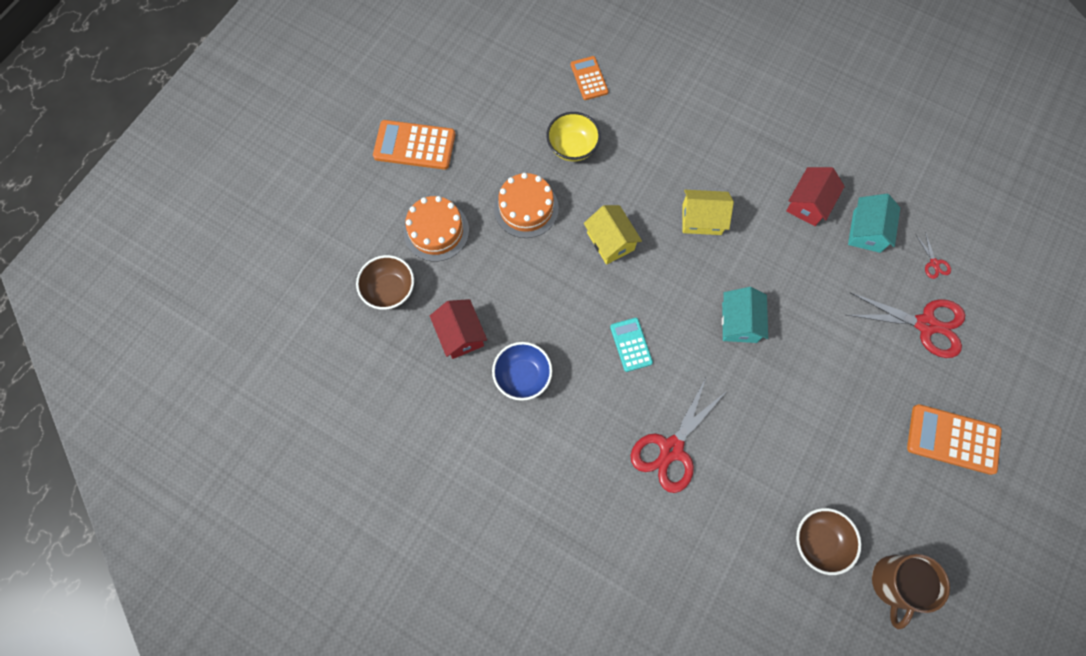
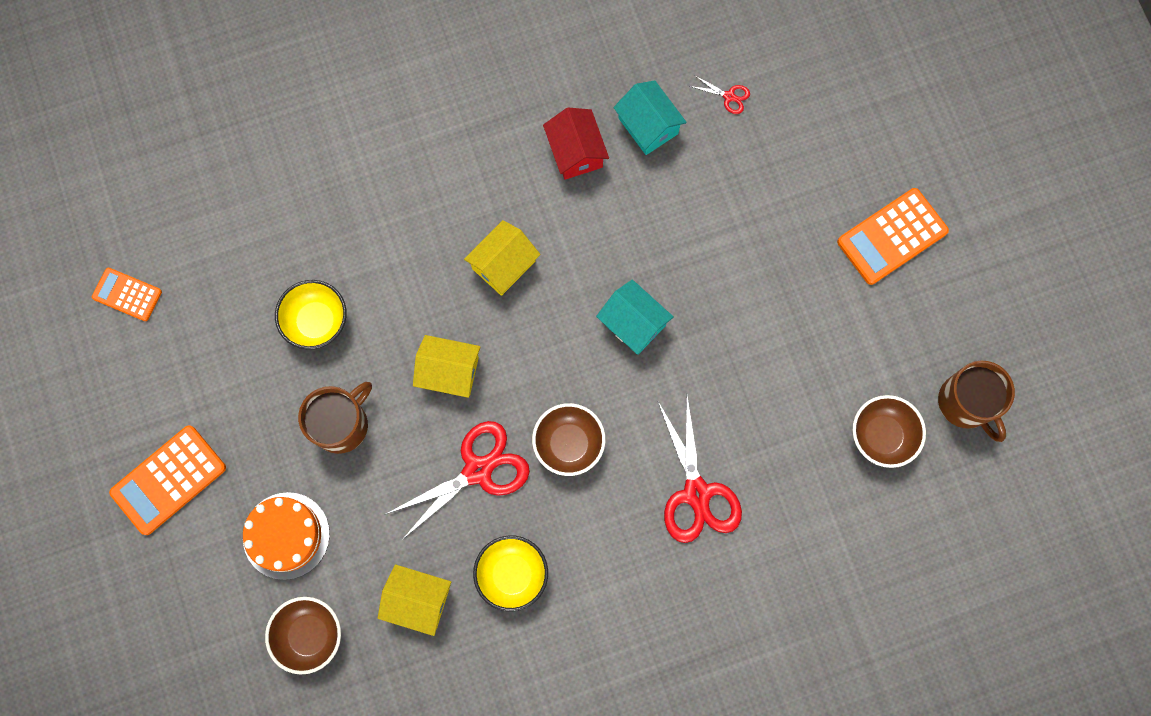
camera: 50 degrees left, 5 degrees up
red house [430,299,487,359] -> yellow house [378,564,451,636]
blue bowl [492,342,552,401] -> yellow bowl [473,535,548,612]
orange cake [494,173,559,238] -> brown mug [298,382,372,454]
orange calculator [571,56,608,100] -> orange calculator moved to [92,268,162,321]
turquoise calculator [610,318,653,372] -> brown bowl [532,403,606,476]
red scissors [847,292,965,358] -> red scissors moved to [386,421,530,540]

